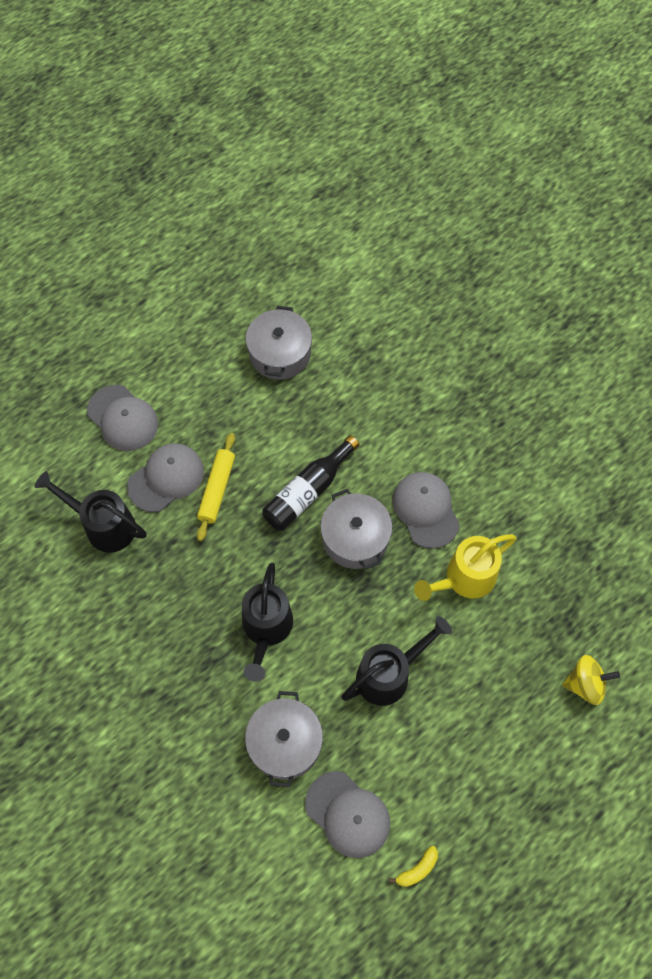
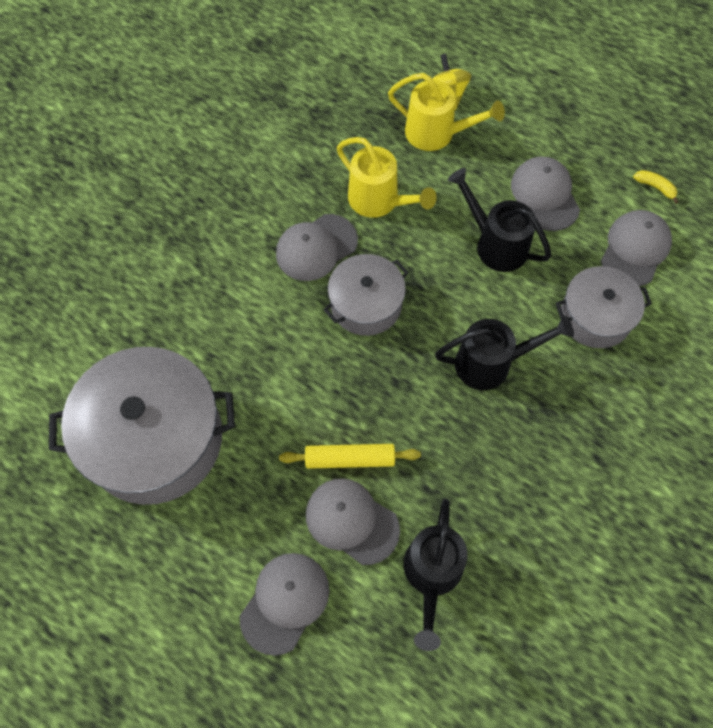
camera: 105 degrees left, 0 degrees up
grey pot [246,306,312,380] -> grey pot [49,347,235,505], size x1.78
black bottle [262,435,360,531] -> none
none -> yellow watering can [388,73,505,151]
none -> grey cap [511,156,580,231]

